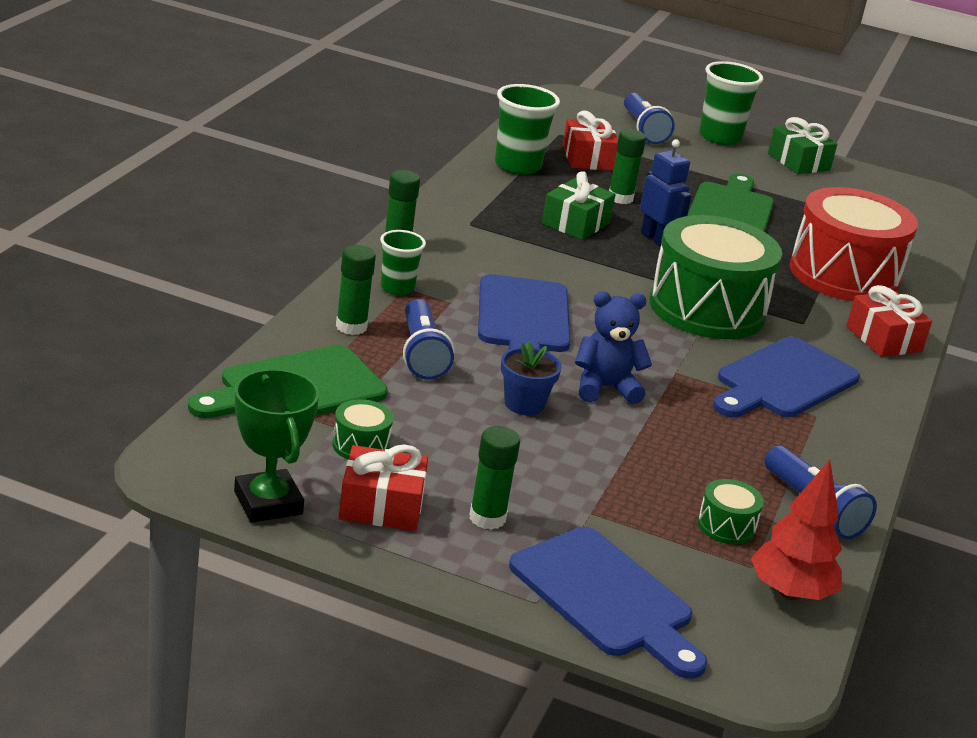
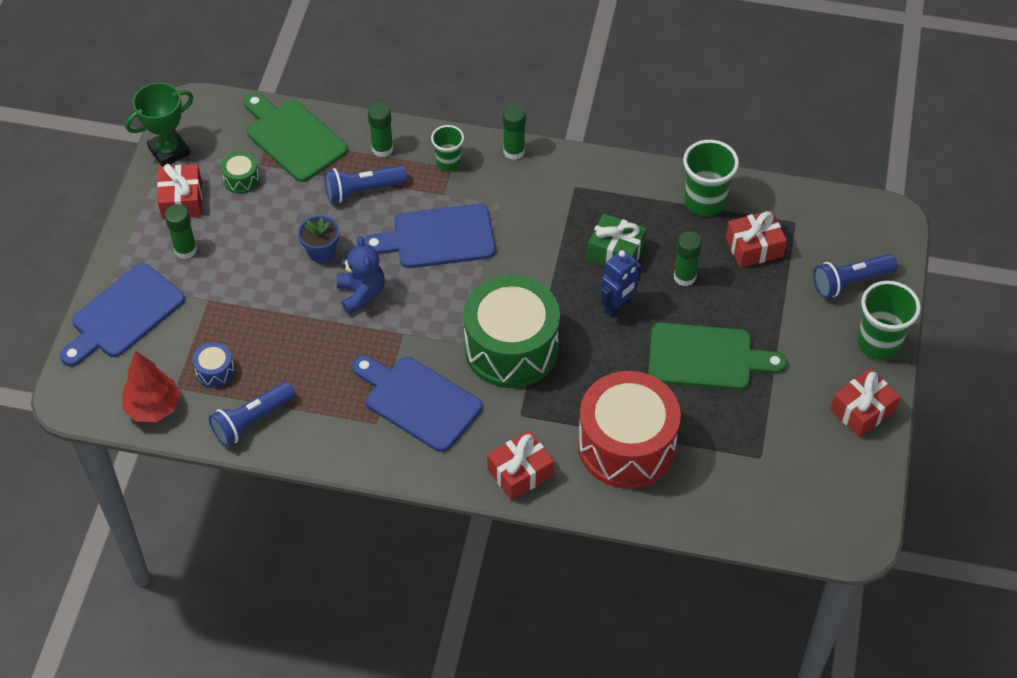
camera: 85 degrees right, 25 degrees up
green drum [698,479,764,545] -> blue drum [193,342,235,388]
green gift [768,117,837,174] -> red gift [830,368,900,438]

